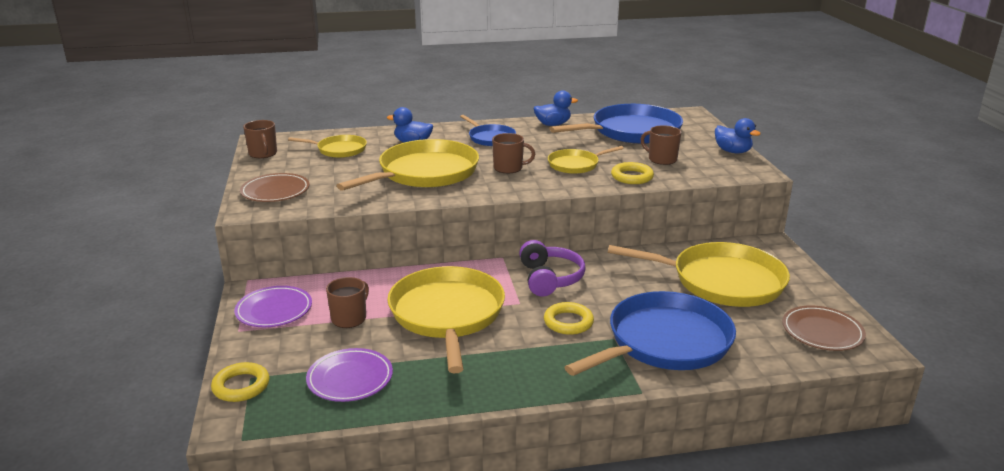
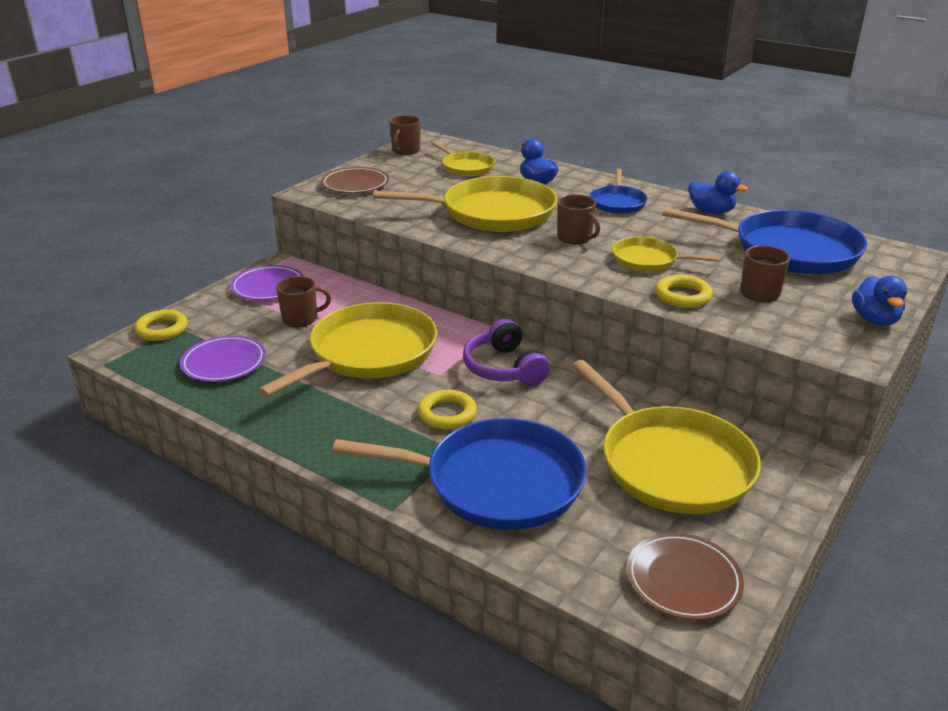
camera: 45 degrees right, 5 degrees up
purple headphones [519,240,586,296] -> purple headphones turned 120 degrees clockwise [463,319,550,386]

